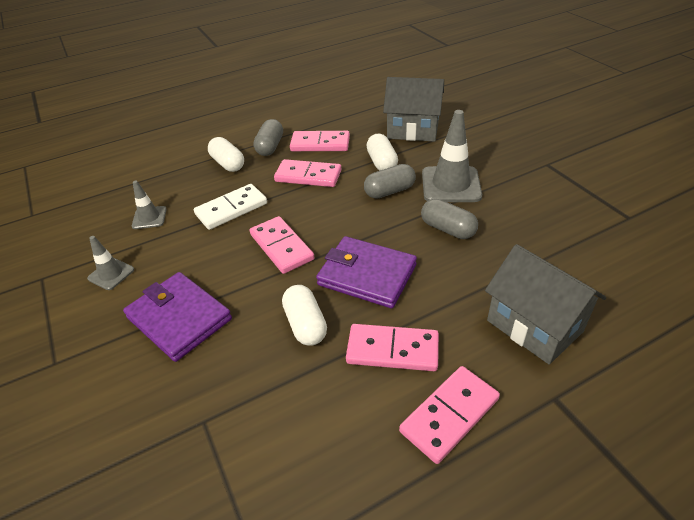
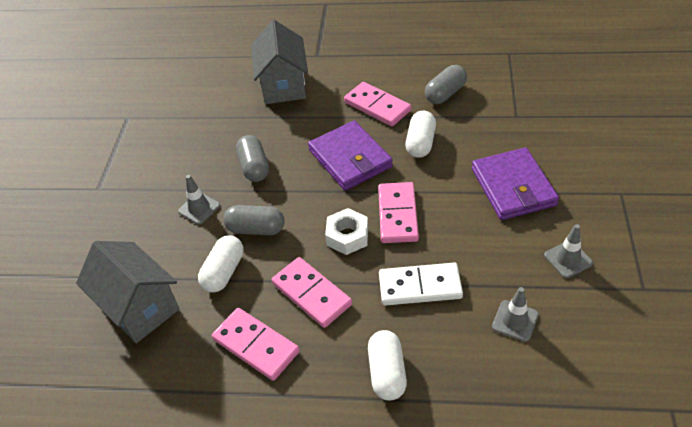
camera: 145 degrees left, 5 degrees up
grey capsule [253,119,283,156] -> grey capsule moved to [425,65,467,104]
pink domino [399,366,500,464] -> none
grey traffic cone [422,110,482,202] -> grey traffic cone [178,175,220,225], size x0.54
none -> white nut [325,208,368,255]

